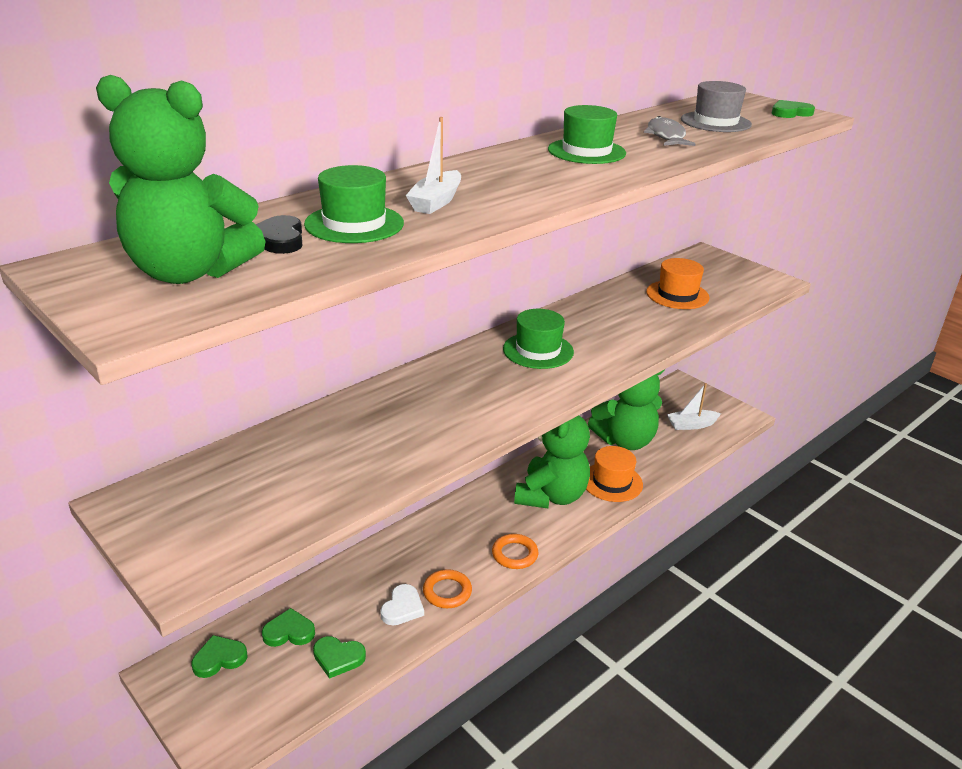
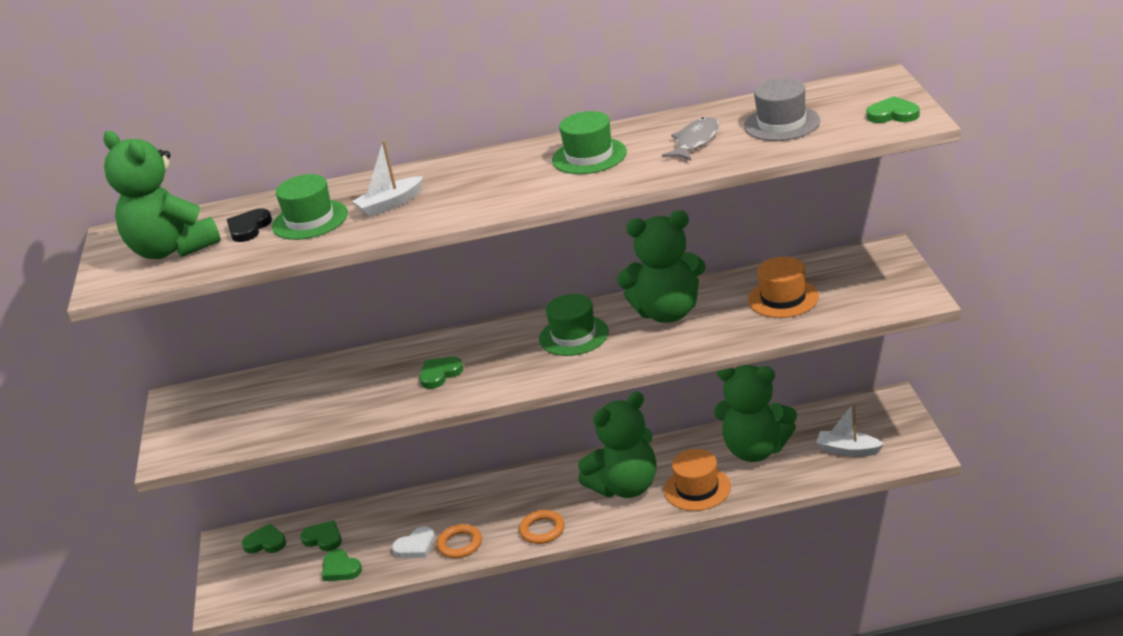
camera: 40 degrees right, 0 degrees up
none -> green heart [419,357,463,389]
none -> green teddy bear [617,210,706,323]

